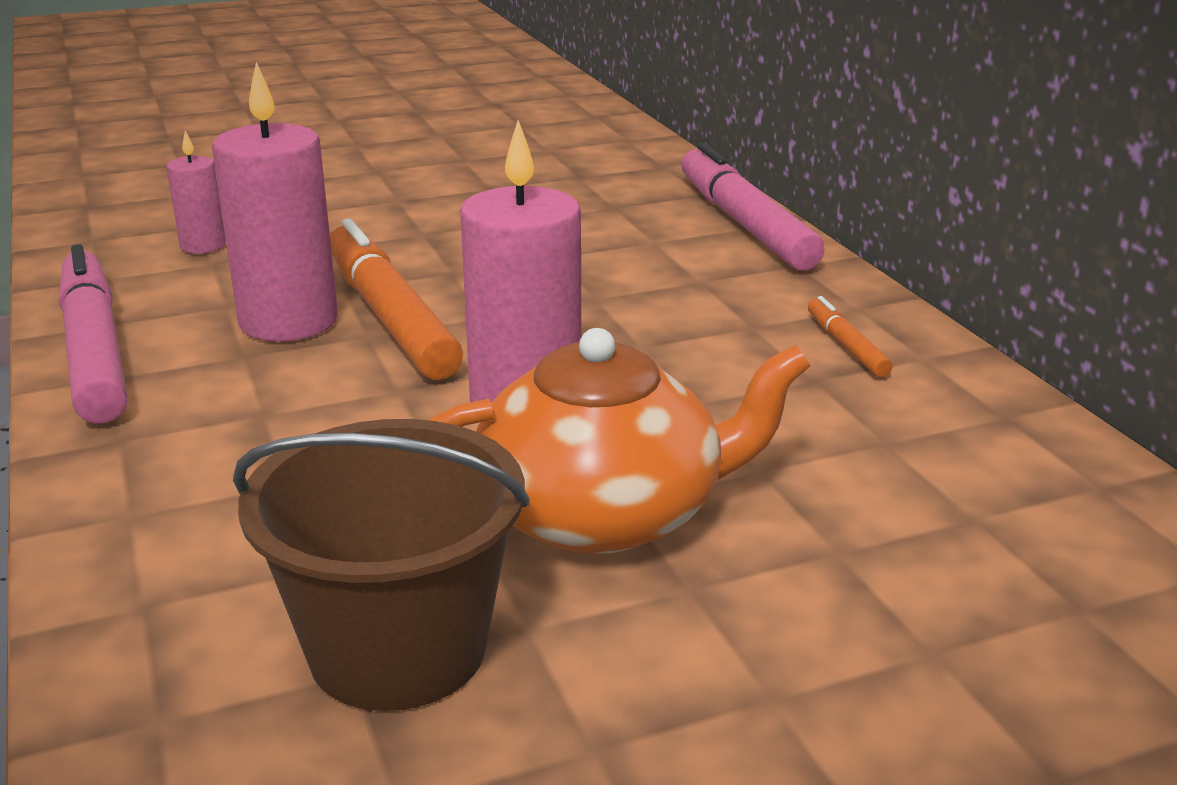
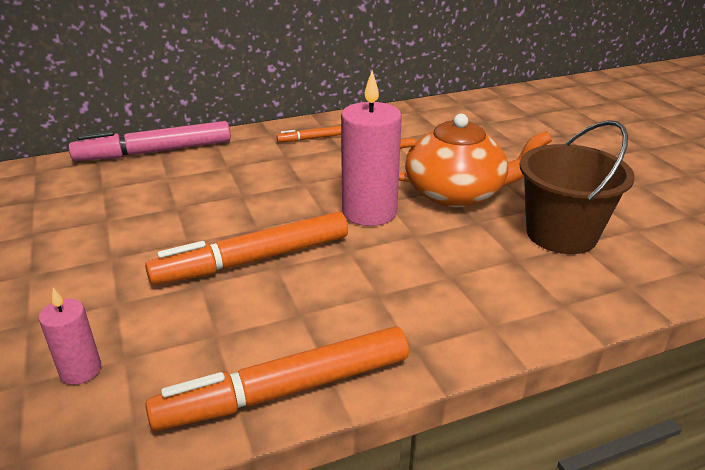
camera: 90 degrees left, 5 degrees up
pink marker [59,244,127,423] -> orange marker [145,327,409,431]
pink candle [212,62,338,342] -> none
orange teapot [429,328,810,554] -> orange teapot turned 105 degrees clockwise [399,114,552,208]

